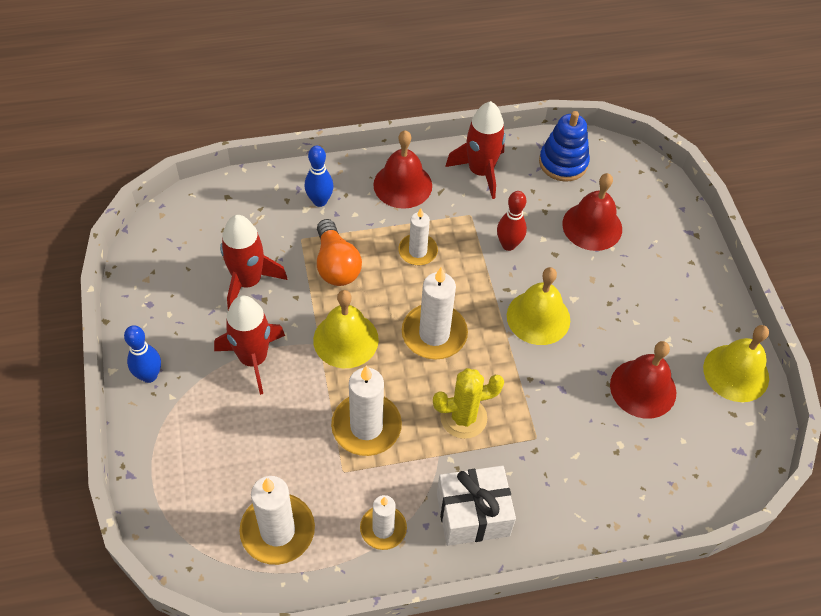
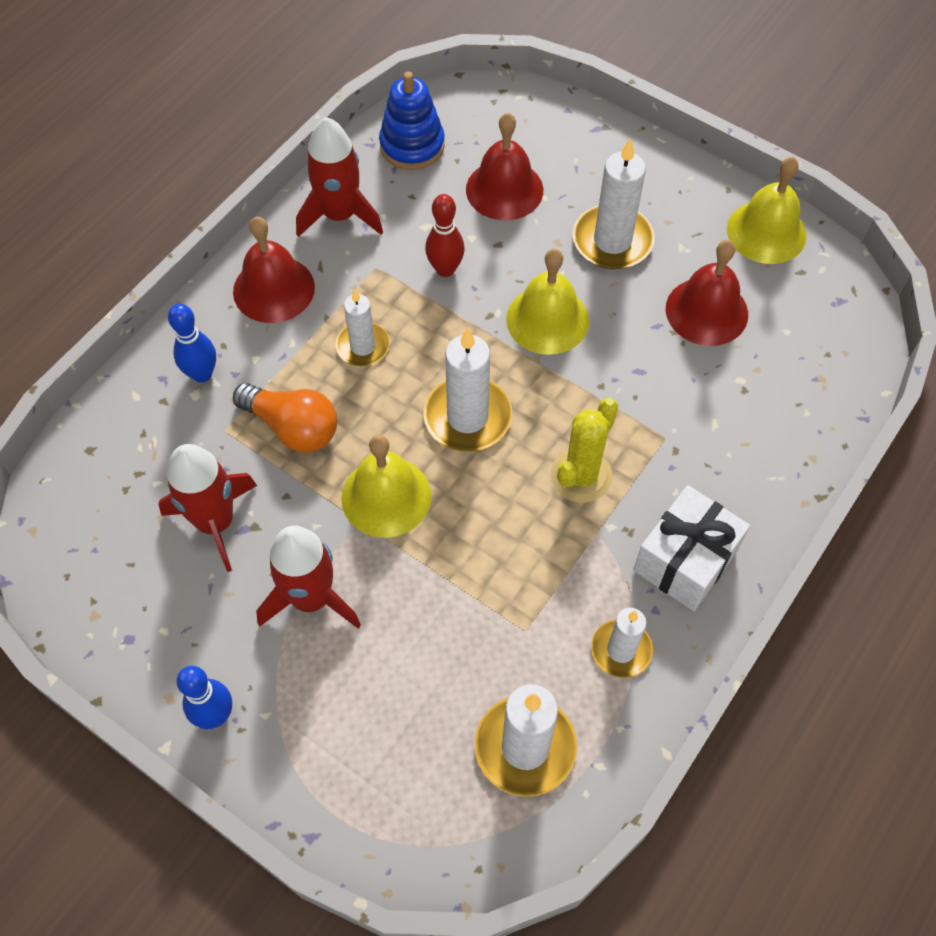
camera: 40 degrees left, 5 degrees up
white candle [331,366,402,456] -> white candle moved to [573,138,655,269]

